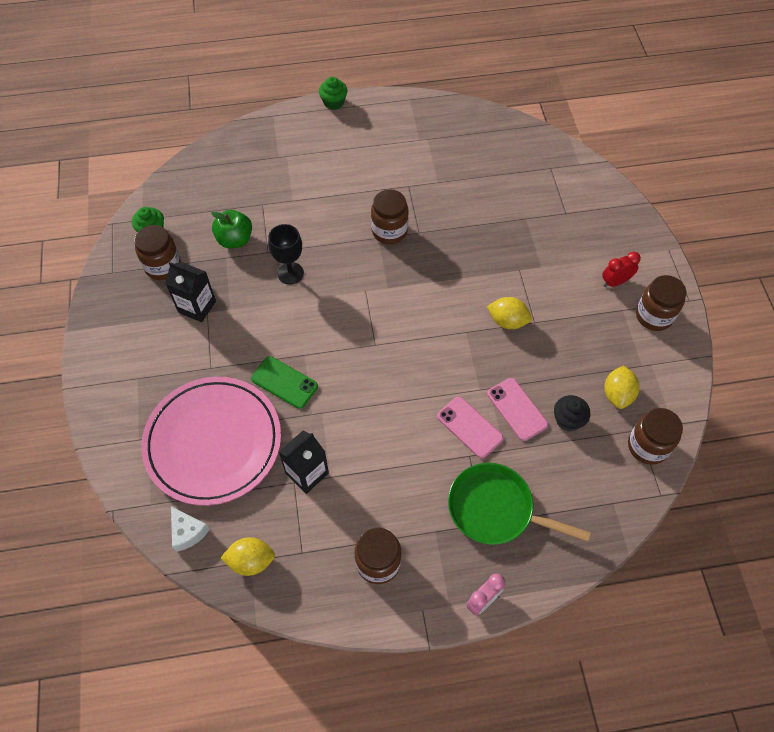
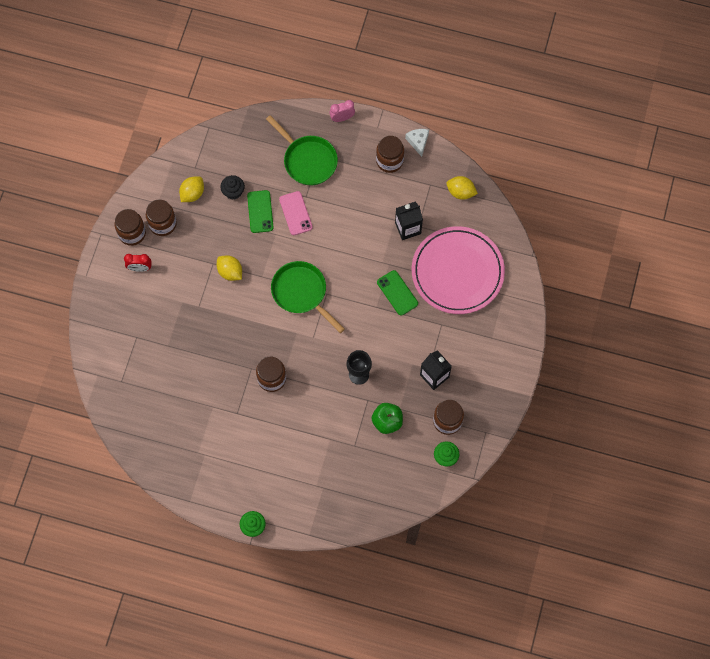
camera: 155 degrees left, 10 degrees up
white cheese [171,506,210,552] -> white cheese moved to [405,129,429,157]
pink phone [487,378,548,441] -> green phone [247,190,274,233]
brown jar [628,408,683,465] -> brown jar moved to [146,200,177,236]
none -> green pan [271,261,345,333]

